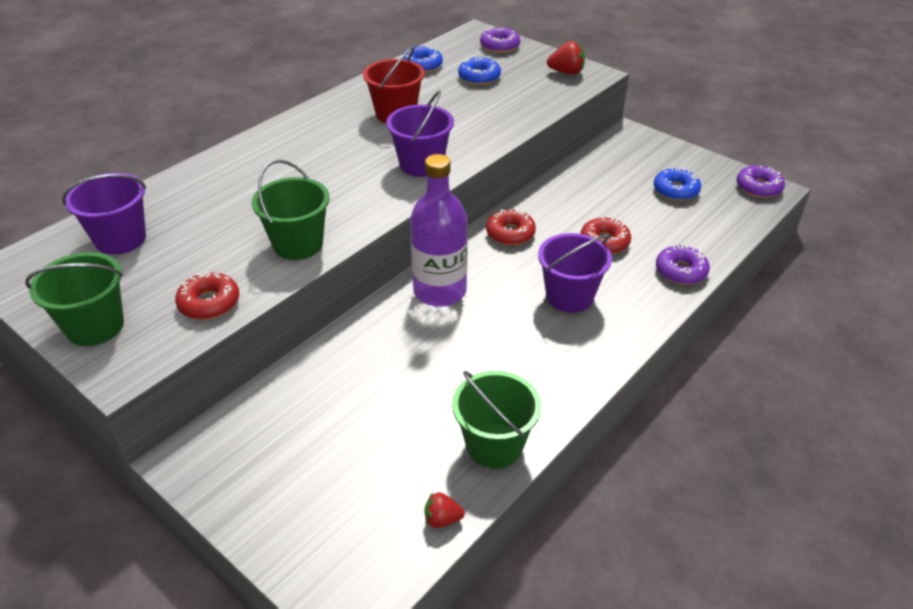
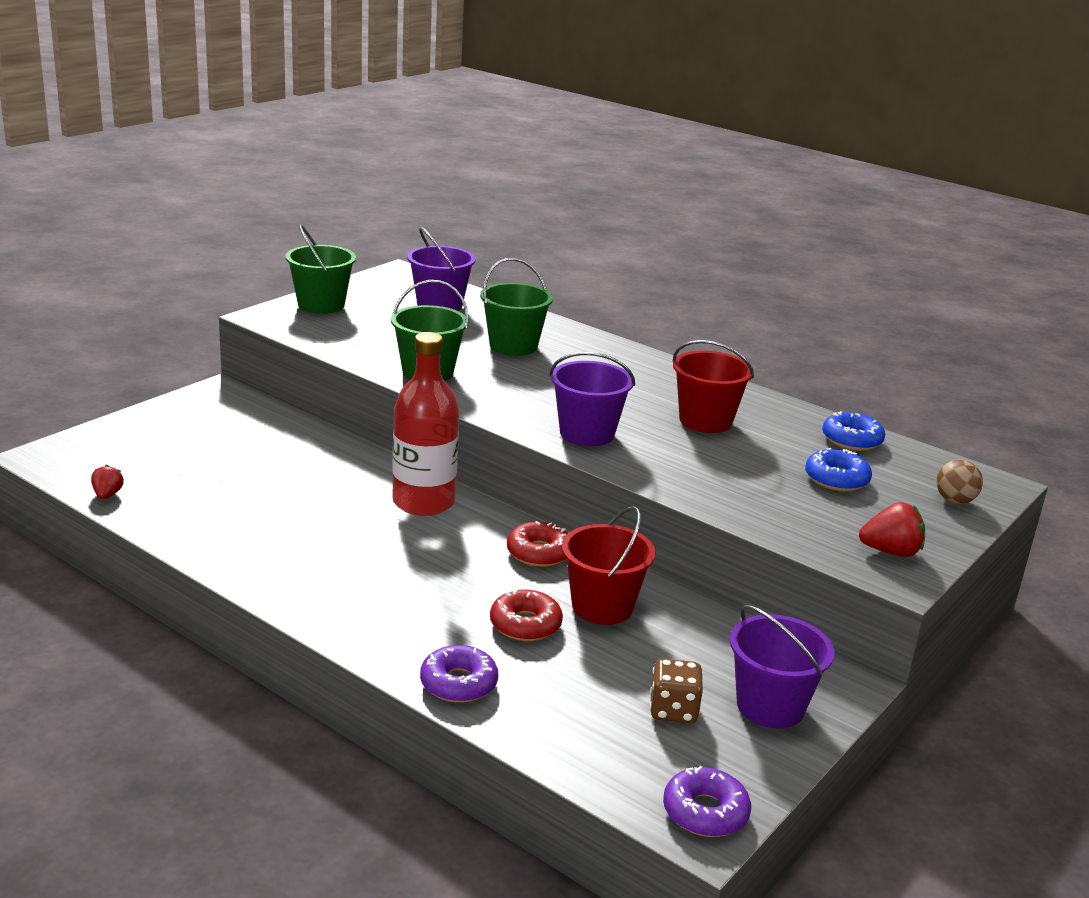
camera: 85 degrees right, 15 degrees down
red donut [175,272,239,320] -> none
purple bottle [410,154,468,307] -> red bottle [392,332,459,516]
green bucket [452,371,541,469] -> green bucket moved to [480,258,553,356]
purple donut [480,27,520,53] -> brown ball [936,460,983,504]
purple bucket [538,233,612,313] -> purple bucket moved to [730,605,834,728]
red strawberry [547,41,585,74] -> red strawberry turned 90 degrees counterclockwise [859,502,925,557]
blue donut [654,168,701,201] -> brown dice [650,658,703,723]
none -> red bucket [562,506,656,625]

